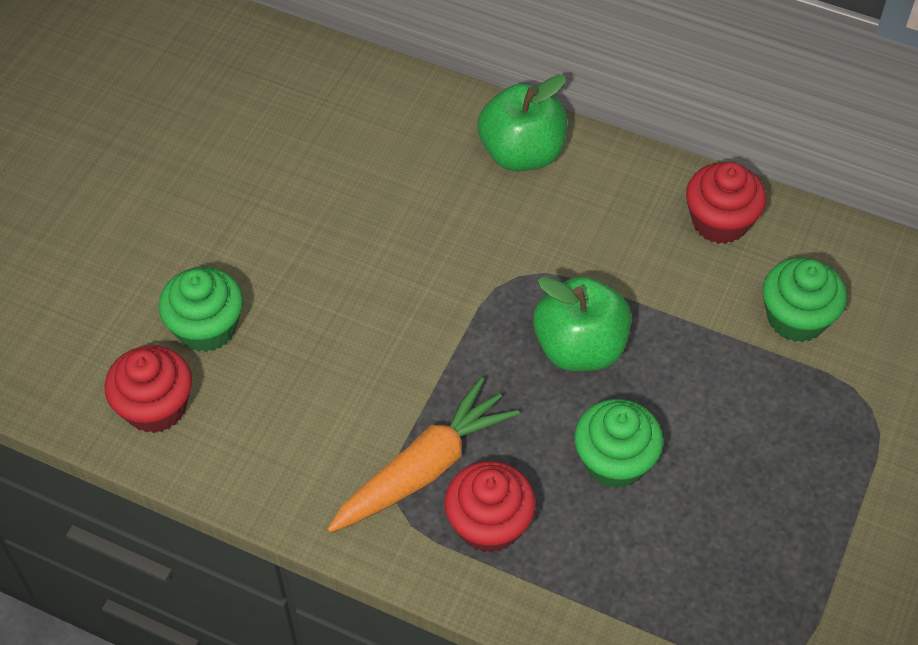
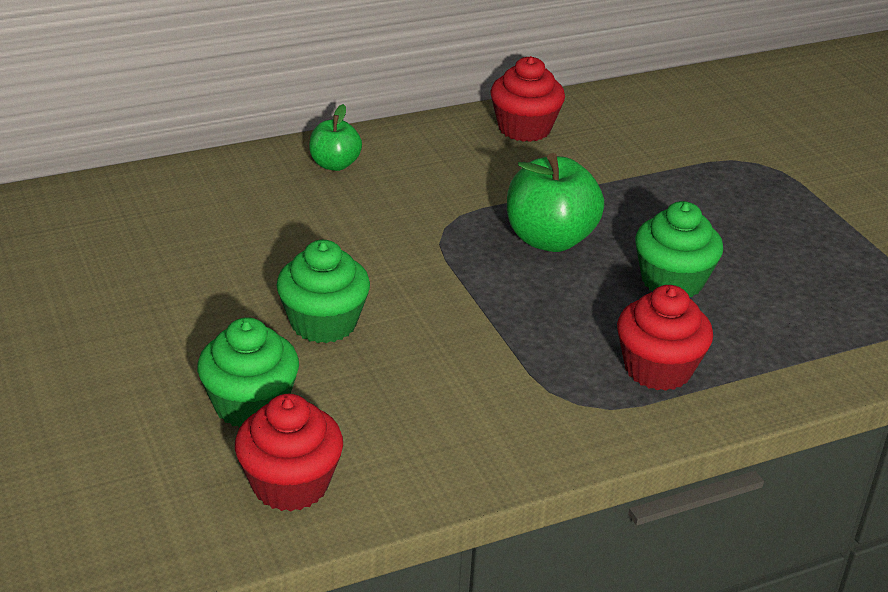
camera: 50 degrees left, 20 degrees down
orange carrot [327,377,520,533] -> none
green apple [478,74,567,171] -> green apple [309,104,362,171], size x0.58
green cupcake [762,258,847,342] -> green cupcake moved to [276,240,370,343]

